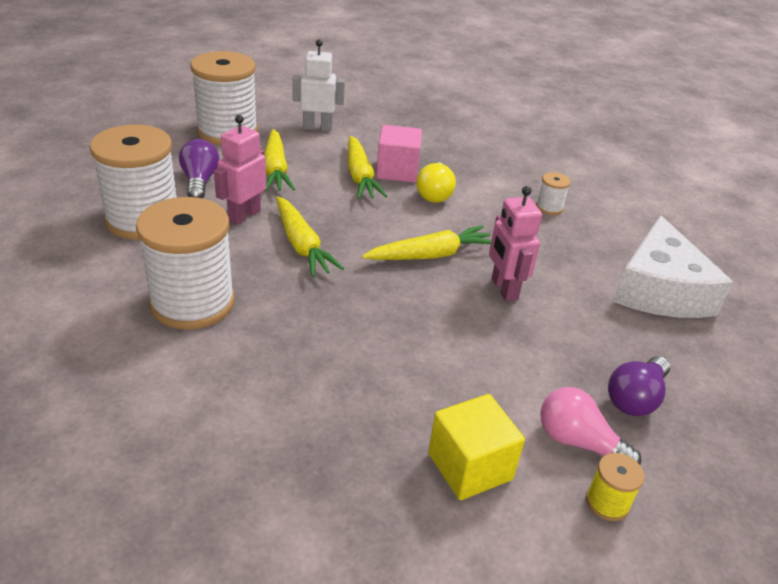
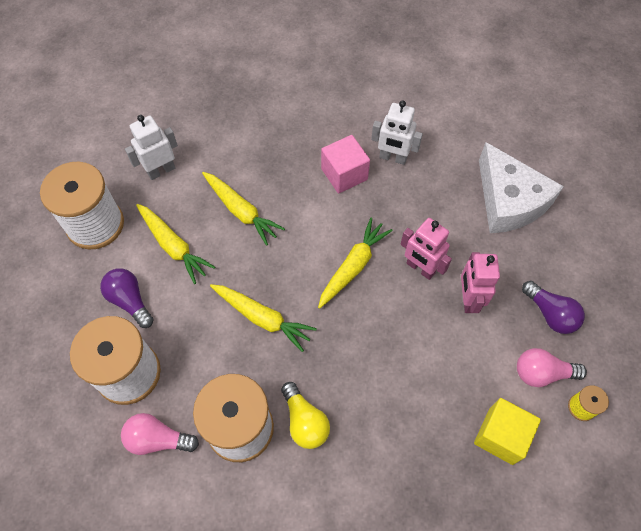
camera: 30 degrees left, 25 degrees up
pink robot [214,115,266,225] -> pink robot moved to [461,252,500,313]
pink cube [376,125,422,183] -> pink cube moved to [321,135,370,194]
yellow light bulb [417,162,456,203] -> yellow light bulb moved to [281,382,330,449]
white spool [536,172,571,215] -> white robot [371,100,423,165]
purple light bulb [608,356,670,416] -> purple light bulb turned 45 degrees counterclockwise [522,281,585,334]
none -> pink light bulb [121,413,199,455]

